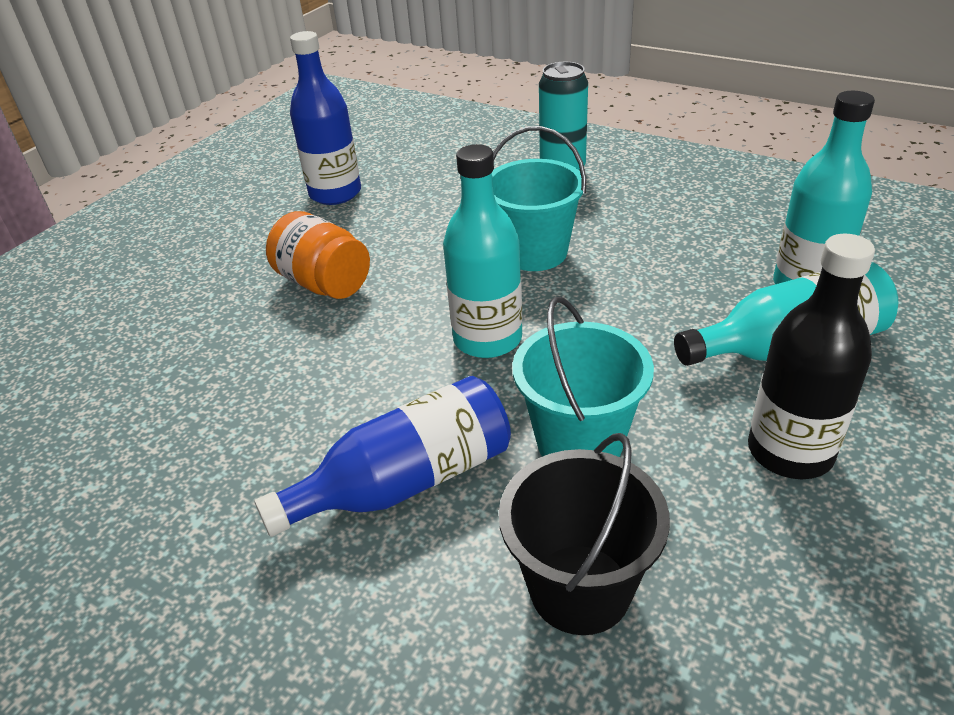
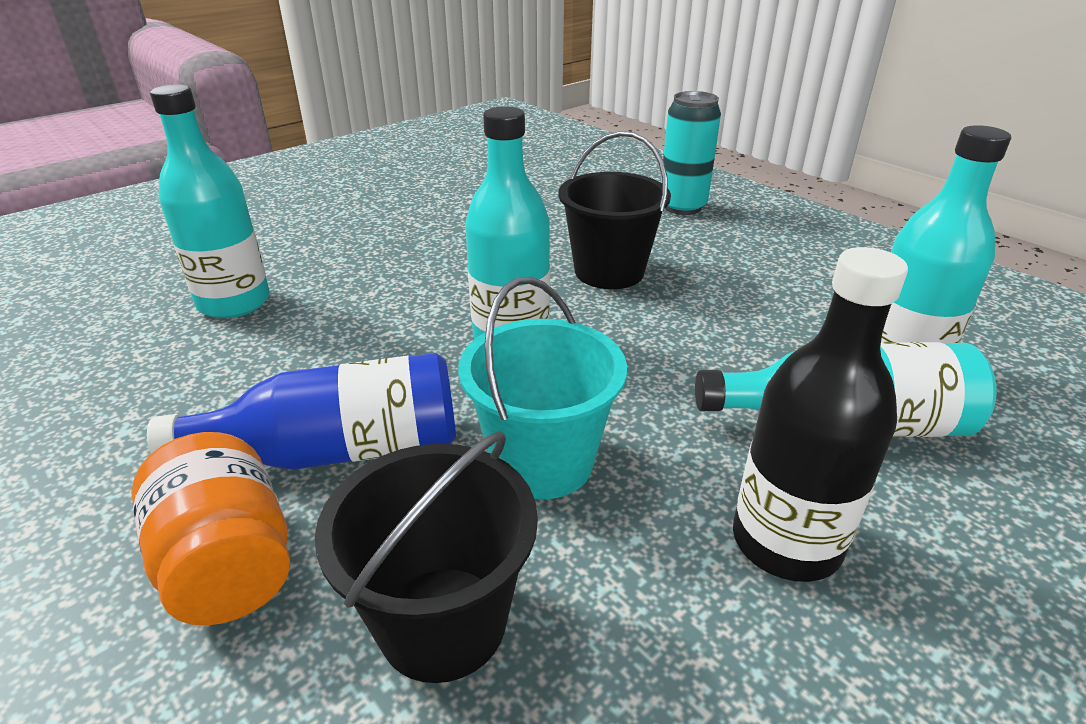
camera: 15 degrees right, 5 degrees down
orange jar [266,211,370,299] -> orange jar moved to [131,432,290,626]
blue bottle [290,31,361,205] -> none
turquoise bucket [492,126,586,271] -> black bucket [559,131,671,289]
none -> turquoise bottle [150,84,270,318]

